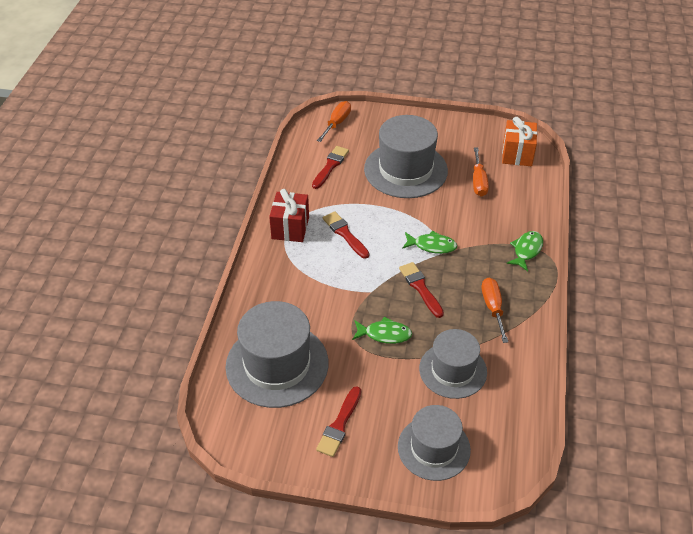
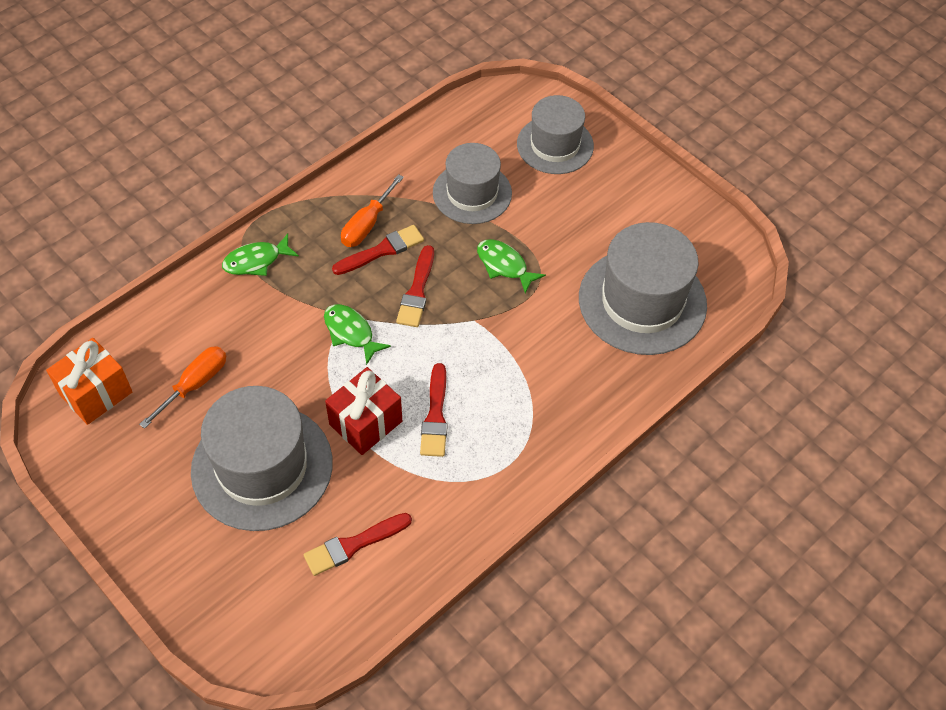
camera: 145 degrees left, 10 degrees up
red gift [269,189,309,242] -> red gift moved to [325,367,402,455]
red brush [316,386,361,457] -> red brush moved to [332,225,424,275]
orange screwdriver [317,101,351,142] -> none

